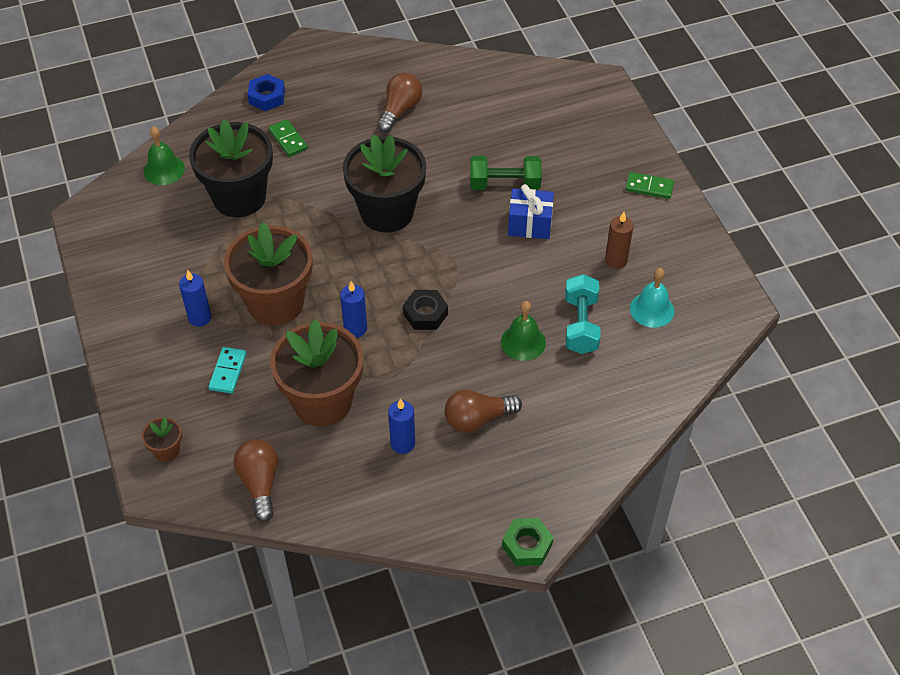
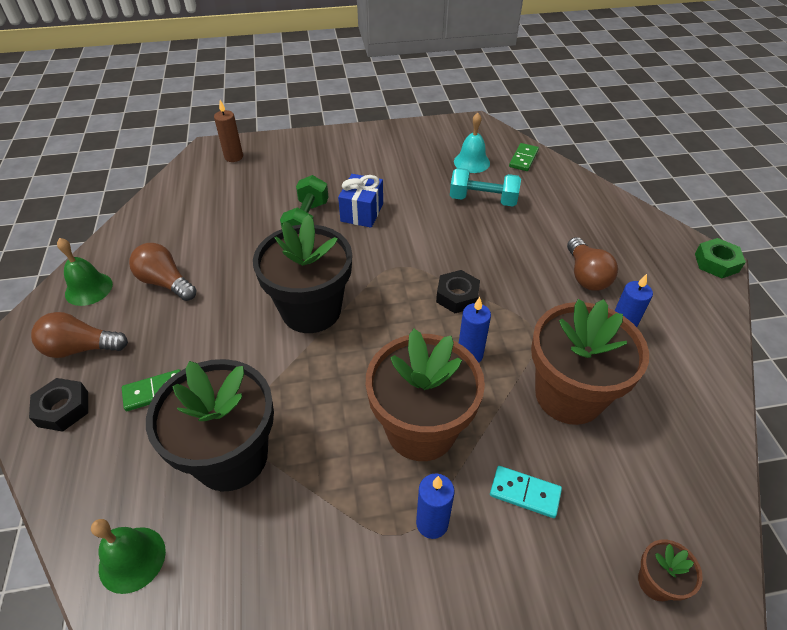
camera: 80 degrees left, 5 degrees down
brown light bulb [234,439,278,522] -> brown light bulb moved to [31,312,128,358]
blue nut [248,74,285,111] -> black nut [29,378,88,432]
green bell [501,301,546,361] -> green bell moved to [57,238,113,306]
brown candle [605,212,633,269] -> brown candle moved to [214,100,243,162]
green domino [626,172,674,199] -> green domino moved to [509,143,539,171]

